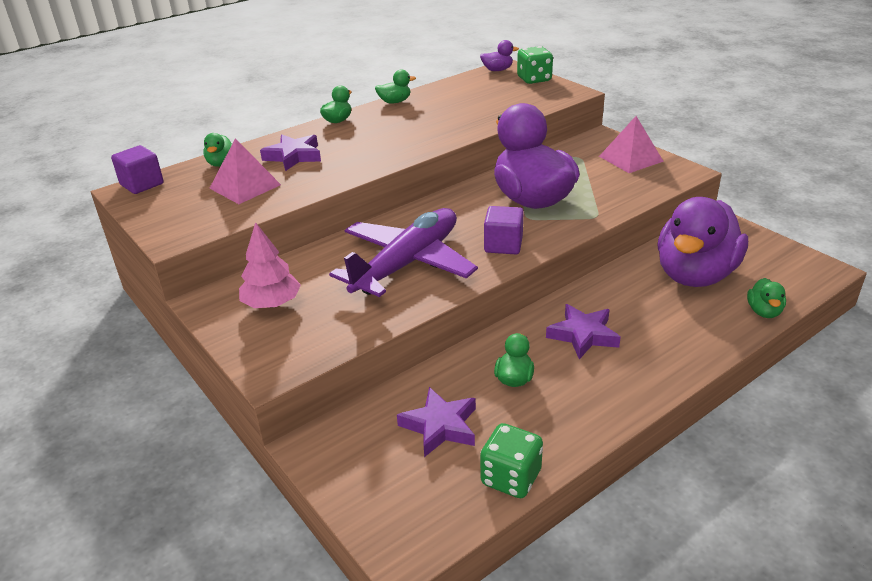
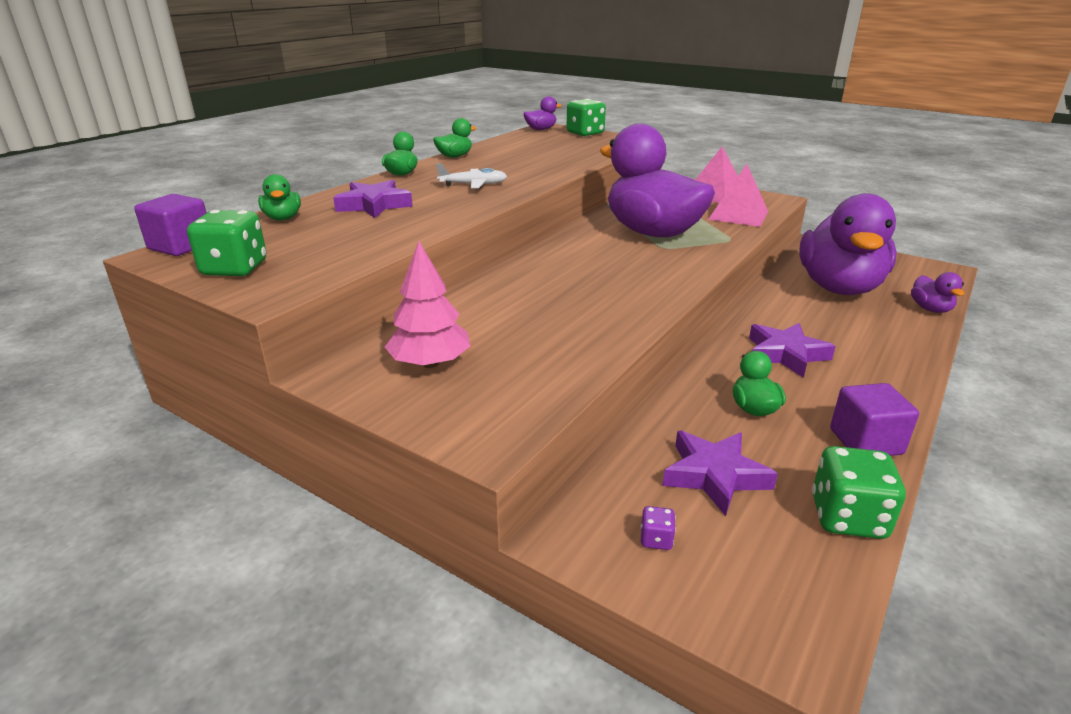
camera: 20 degrees left, 5 degrees down
pink pyramid [209,138,281,204] -> pink pyramid moved to [708,164,768,227]
purple plane [329,208,478,297] -> none
purple cube [484,206,524,254] -> purple cube moved to [830,383,919,456]
green duck [747,278,786,318] -> purple duck [911,272,965,313]
none -> green dice [187,210,266,276]
none -> white plane [436,163,507,189]
none -> purple dice [641,506,676,550]

